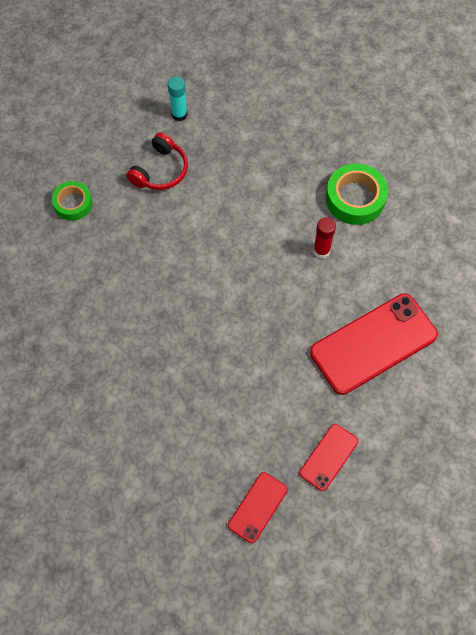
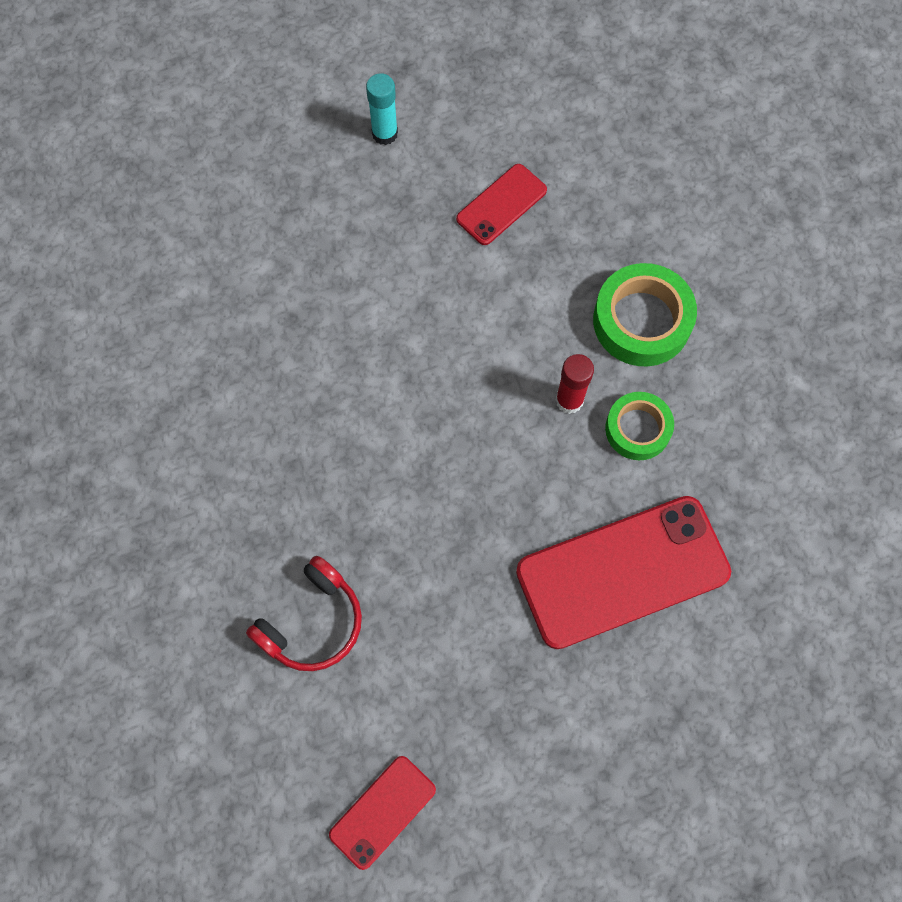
camera: 10 degrees right, 5 degrees up
green tape [52,181,92,221] -> green tape moved to [605,392,674,460]
red headphones [126,132,188,190] -> red headphones moved to [246,556,362,671]
red phone [299,424,358,491] -> red phone moved to [456,164,547,245]

